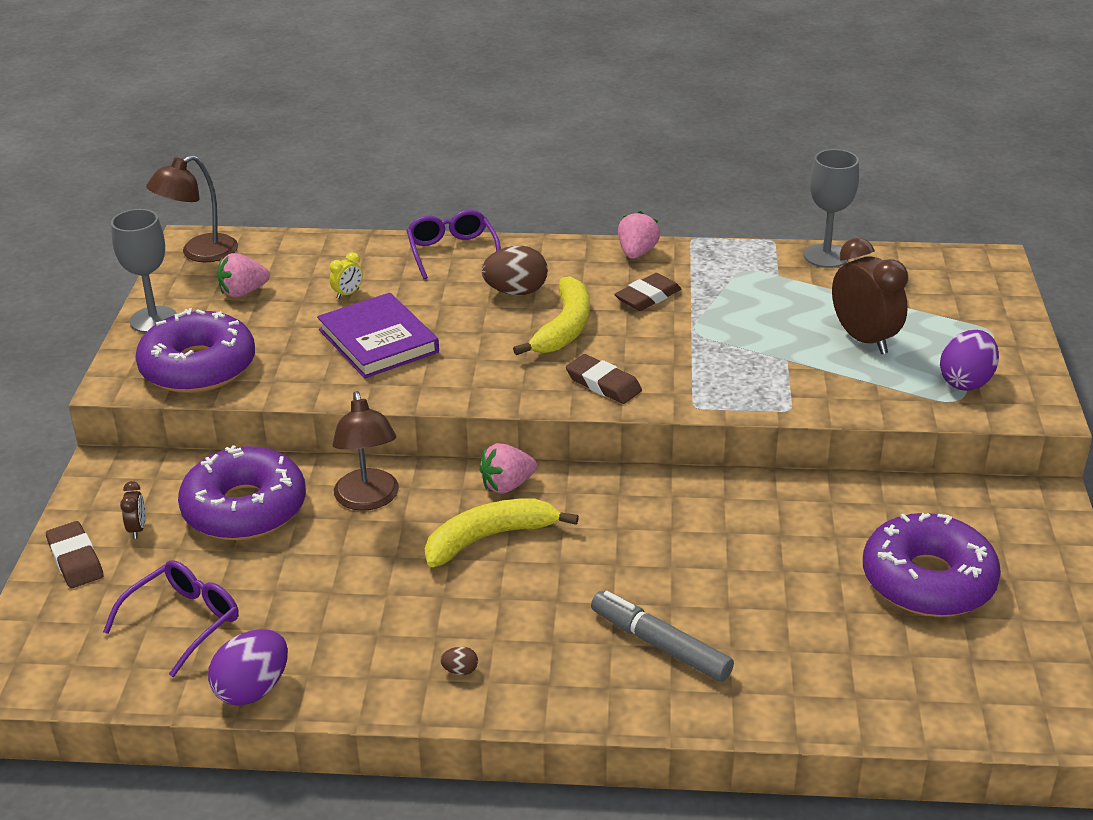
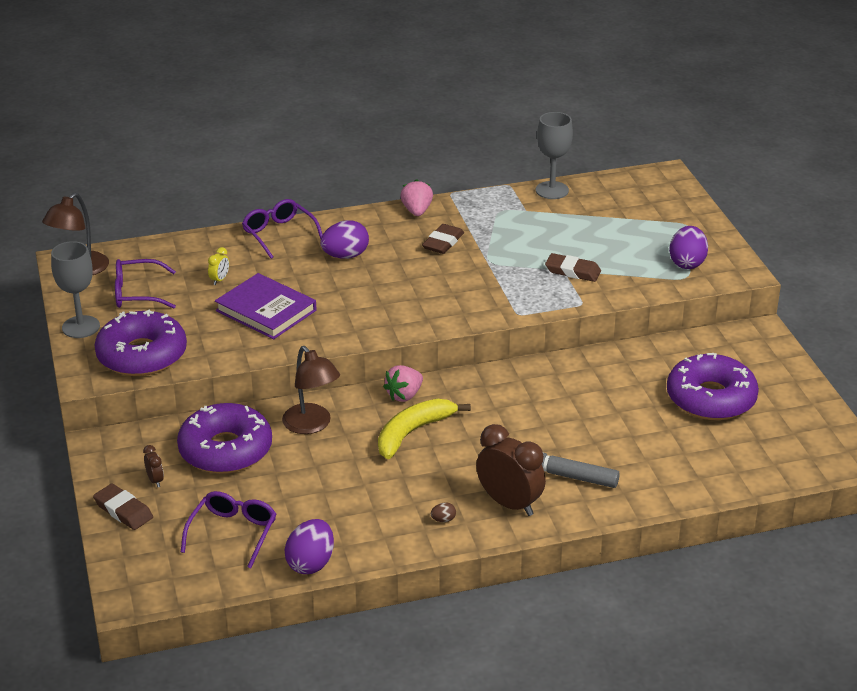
camera: 20 degrees left, 0 degrees up
pink strawberry [217,253,270,297] -> purple glasses [115,259,176,309]
brown egg [481,246,548,295] -> purple egg [320,220,369,259]
yellow banana [513,276,590,355] -> none
brown eraser [566,354,642,404] -> brown eraser moved to [545,253,601,282]
brown clock [832,238,908,354] -> brown clock moved to [476,424,546,516]

